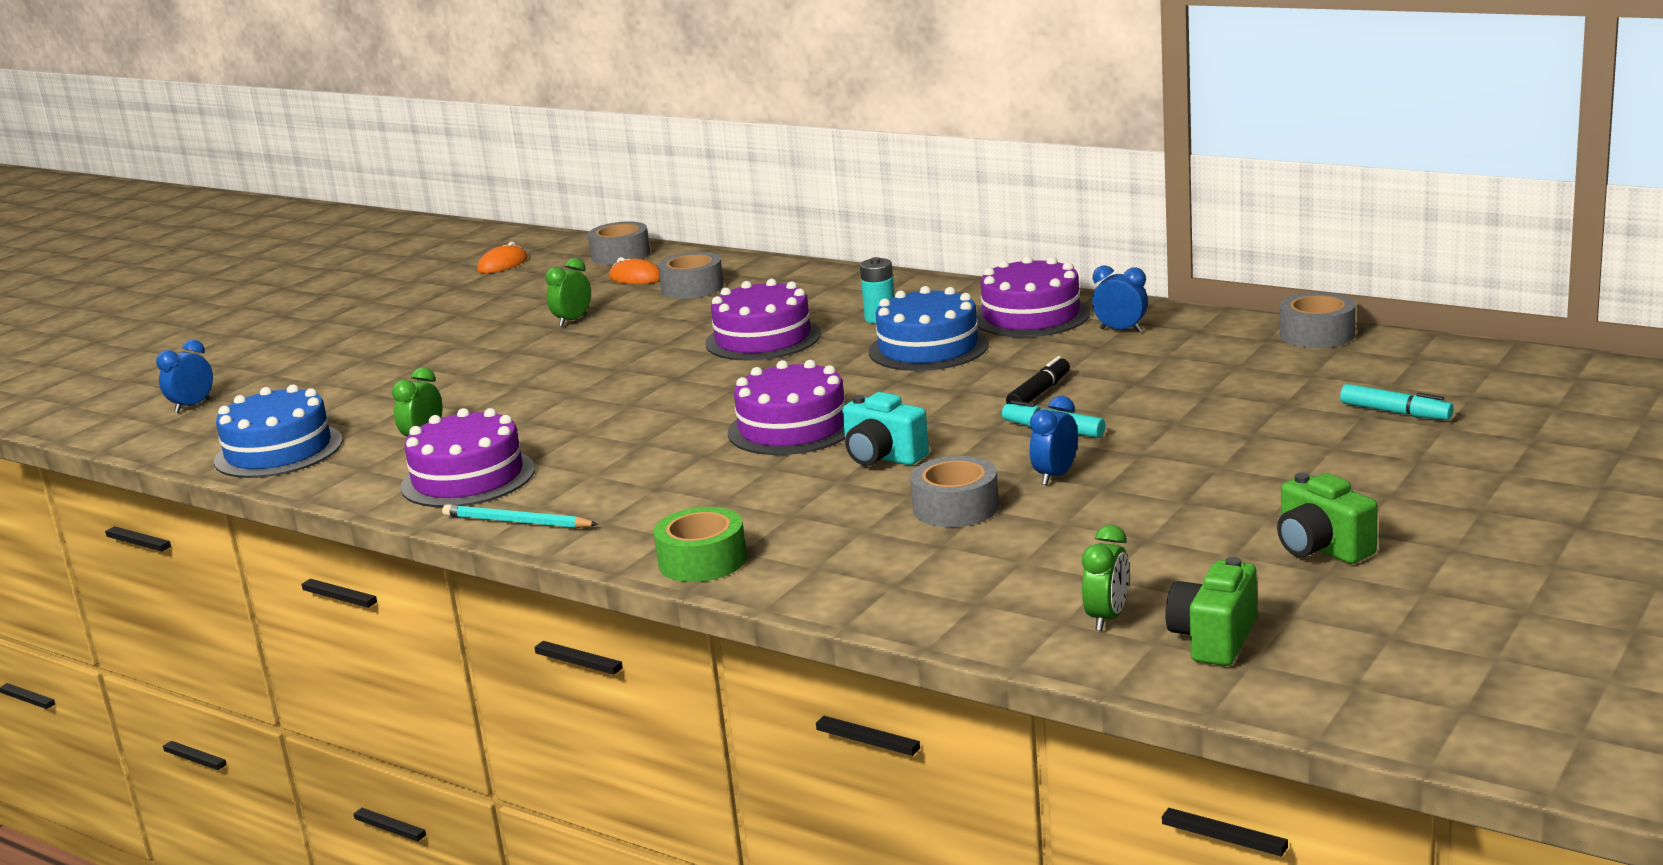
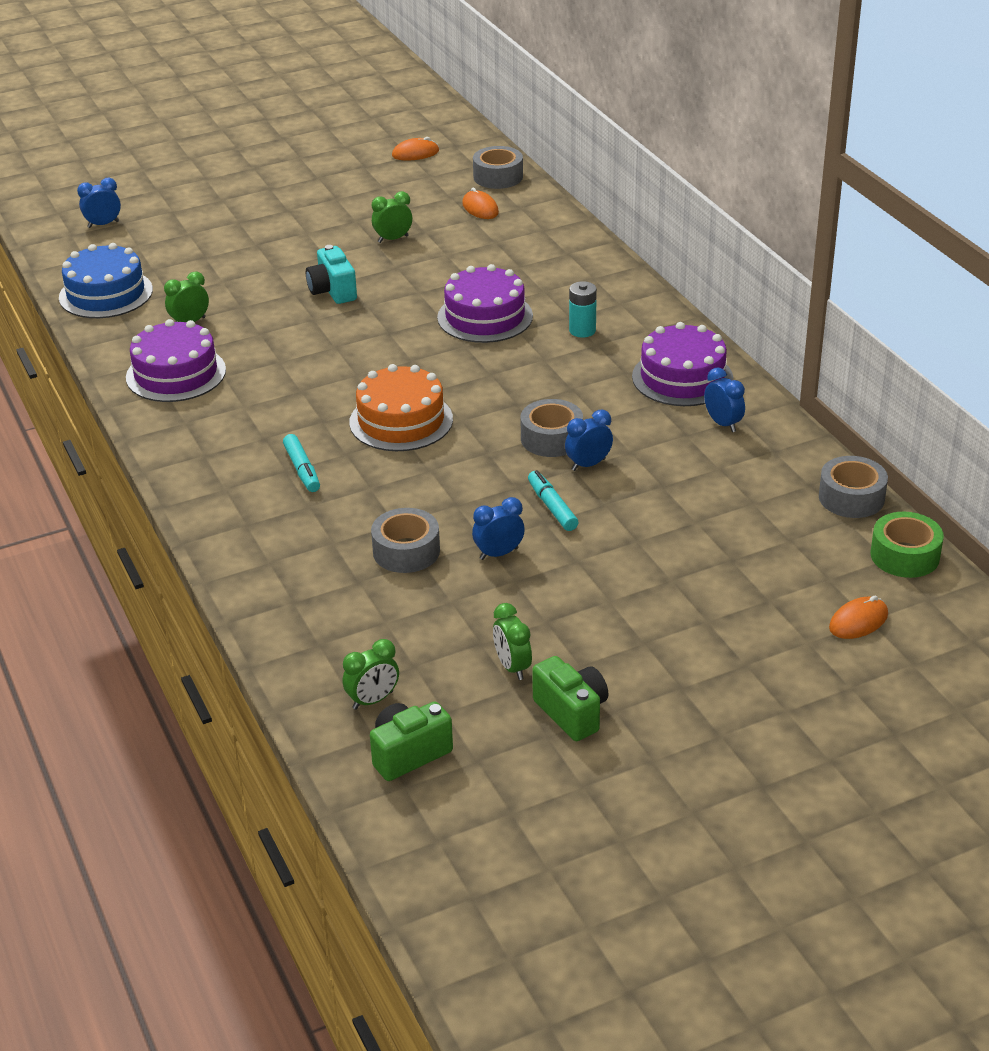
camera: 30 degrees right, 15 degrees up
turquoise pencil [442,504,598,528] -> none
green tape [654,507,747,582] -> green tape moved to [871,512,944,578]
grey tape [658,252,724,299] -> grey tape moved to [520,399,583,457]
purple cake [728,360,845,455] -> orange cake [349,364,453,451]
turquoise camera [842,392,929,466] -> turquoise camera moved to [306,245,357,304]
blue cake [869,286,989,371] -> none
black marker [1006,356,1070,404] -> blue clock [565,410,613,471]
green camera [1277,473,1378,564] -> green camera turned 150 degrees clockwise [532,656,608,741]
turquoise marker [1340,384,1454,420] -> turquoise marker moved to [283,434,320,492]
none -> green clock [493,603,532,680]
none -> orange mouse [829,596,888,639]

